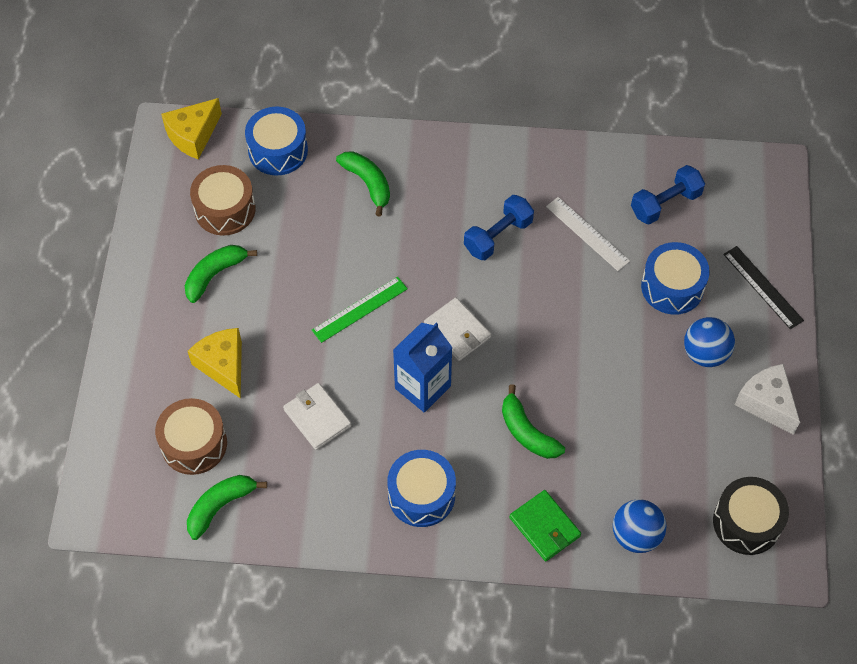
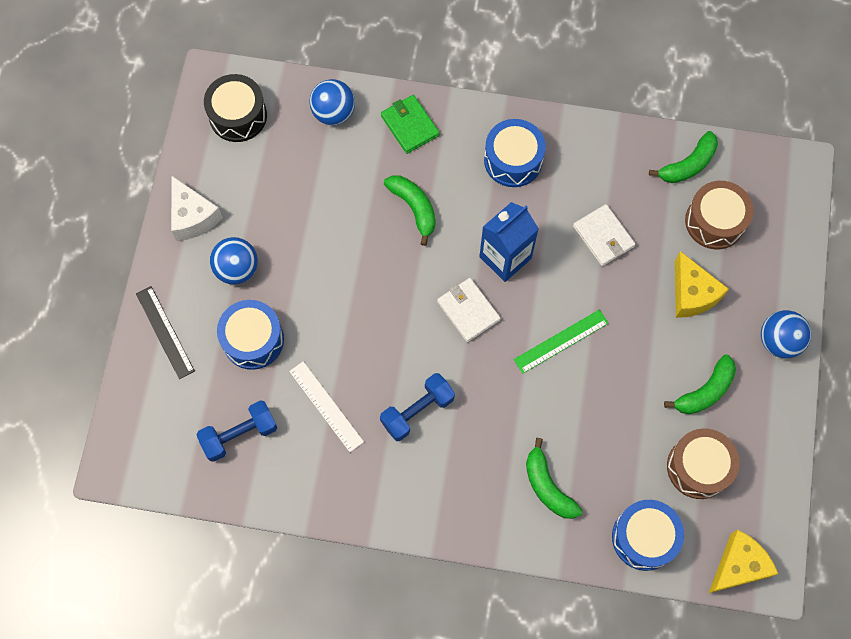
camera: 175 degrees left, 10 degrees up
none -> blue ball [761,310,811,359]

